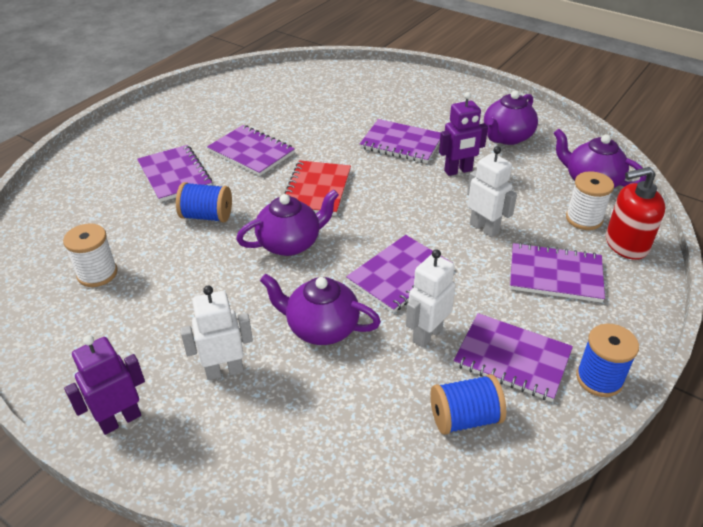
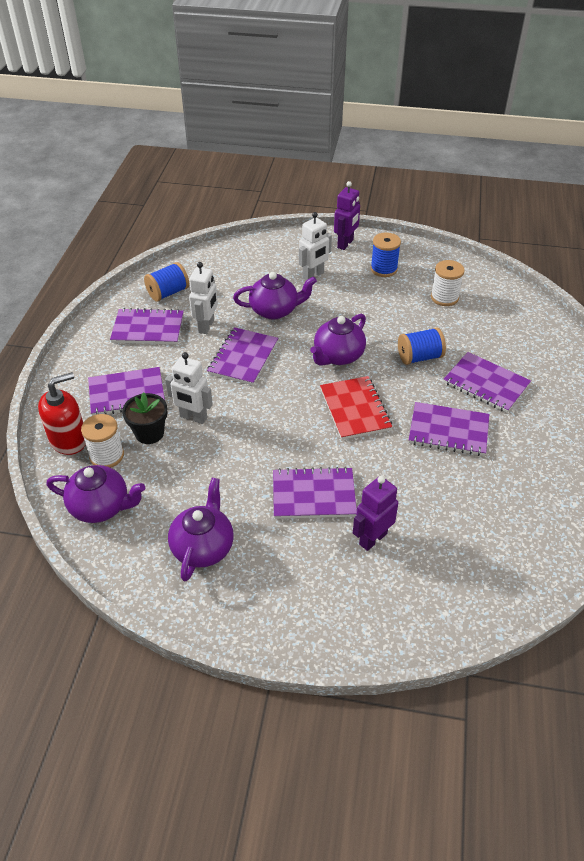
camera: 155 degrees right, 5 degrees up
purple robot [439,92,488,176] -> purple robot moved to [353,476,398,551]
blue spool [576,324,639,397] -> blue spool moved to [371,232,401,277]
none -> black flower pot [122,392,167,444]

